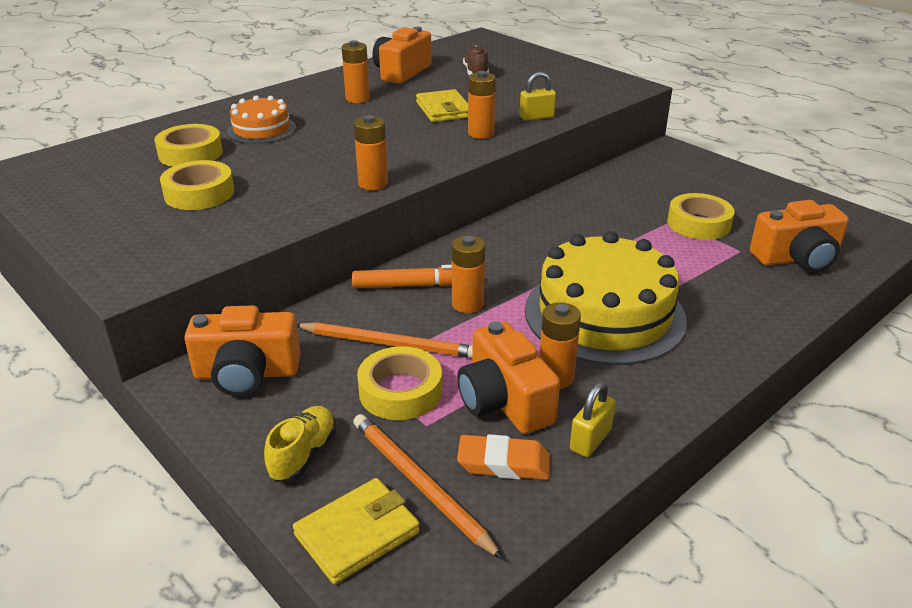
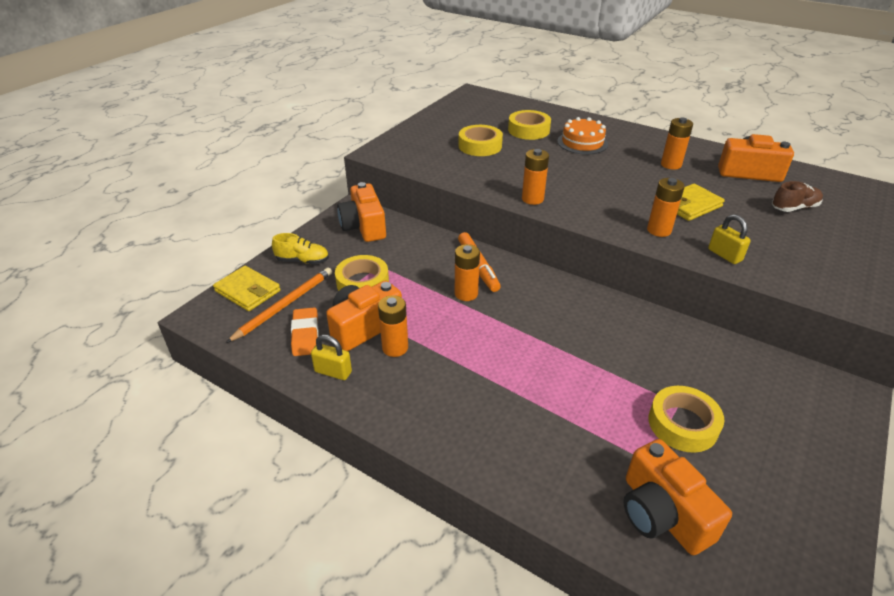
camera: 75 degrees right, 5 degrees up
orange pencil [297,322,473,358] -> none
yellow cake [525,231,687,365] -> none

